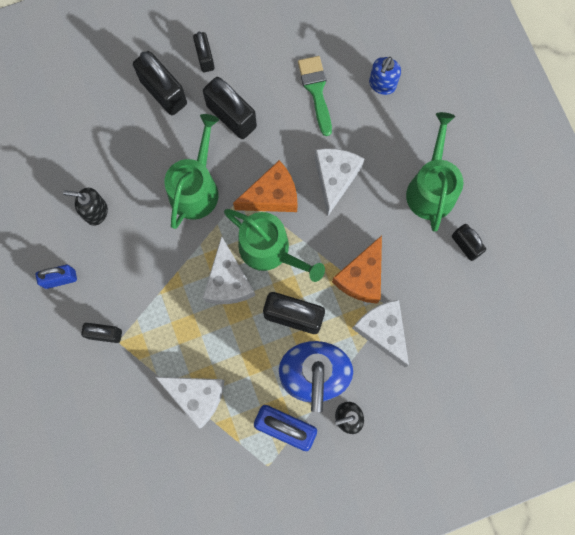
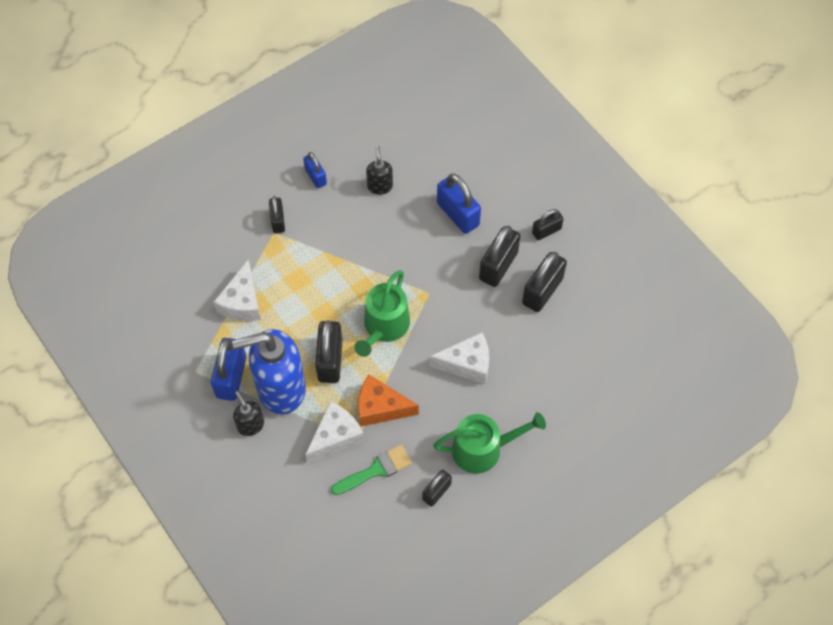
camera: 75 degrees right, 15 degrees down
black padlock [133,51,187,115] -> black padlock moved to [522,252,567,312]
green watering can [164,114,219,229] -> none
white cheese [203,236,255,304] -> none
orange cheese [233,160,297,212] -> none
green brush [298,56,332,136] -> green brush moved to [331,445,412,495]
blue soap dispenser [369,57,401,95] -> none
none -> blue padlock [437,174,481,234]

